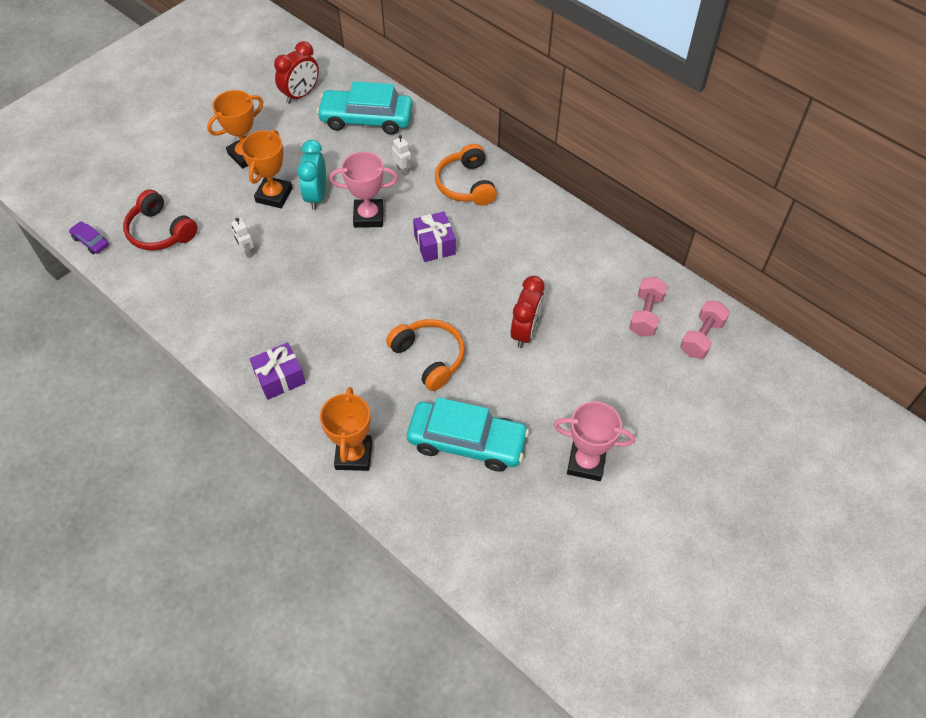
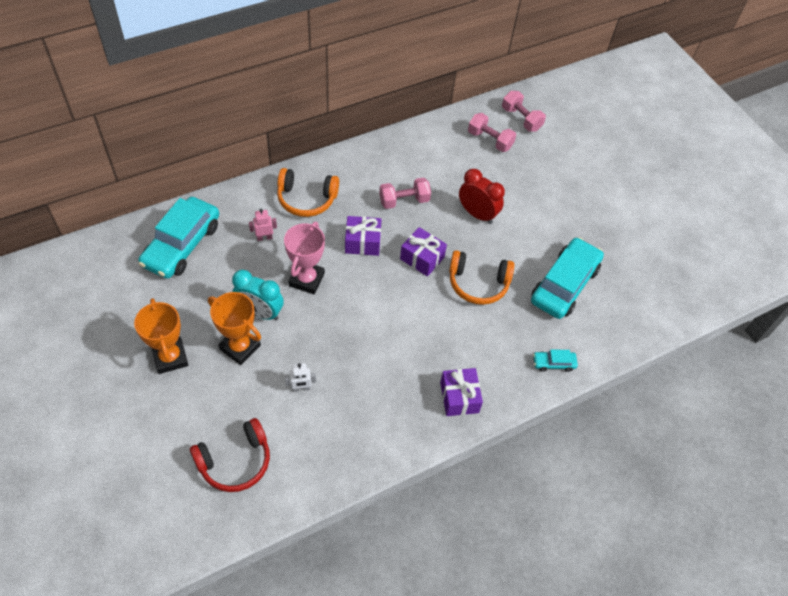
camera: 75 degrees left, 0 degrees up
purple car [69,221,109,254] -> none
red clock [274,41,319,104] -> none
orange trophy [320,387,372,471] -> turquoise car [533,350,578,372]
orange headphones [386,319,465,391] -> orange headphones turned 150 degrees counterclockwise [449,250,514,305]
white robot [392,135,412,176] -> pink robot [249,209,277,241]
pink trophy [553,401,635,481] -> none
none -> pink dumbbell [379,177,431,209]
none -> purple gift [400,227,447,277]

